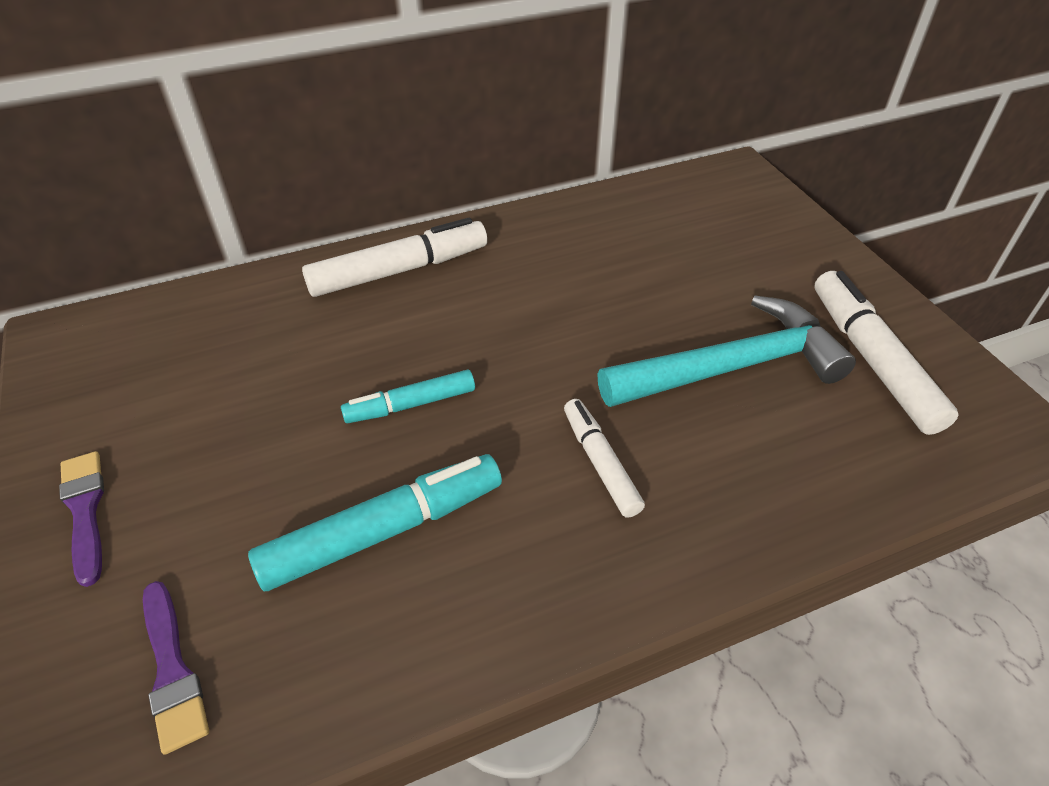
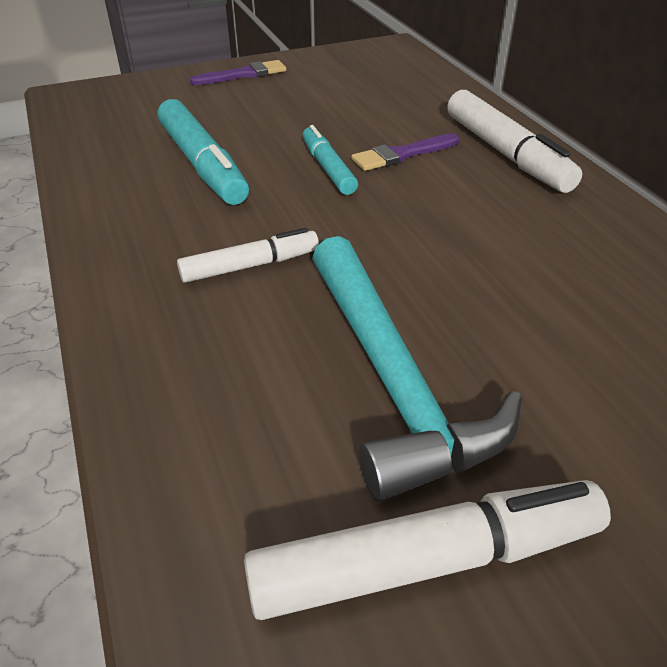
camera: 90 degrees right, 5 degrees down
purple brush [143,581,209,755] -> purple brush moved to [351,133,459,171]

